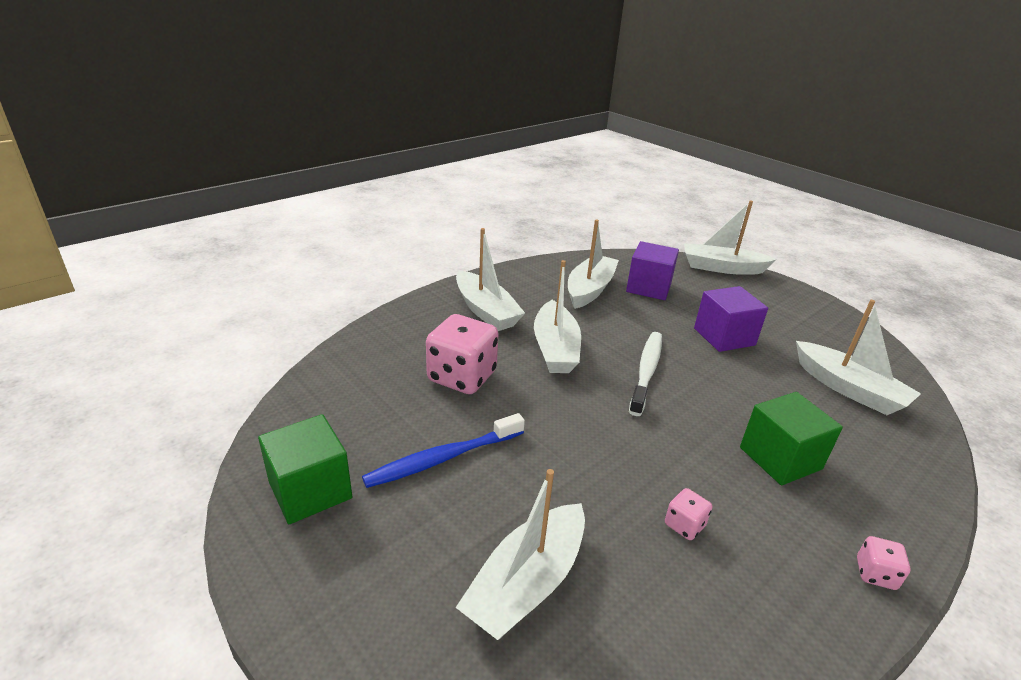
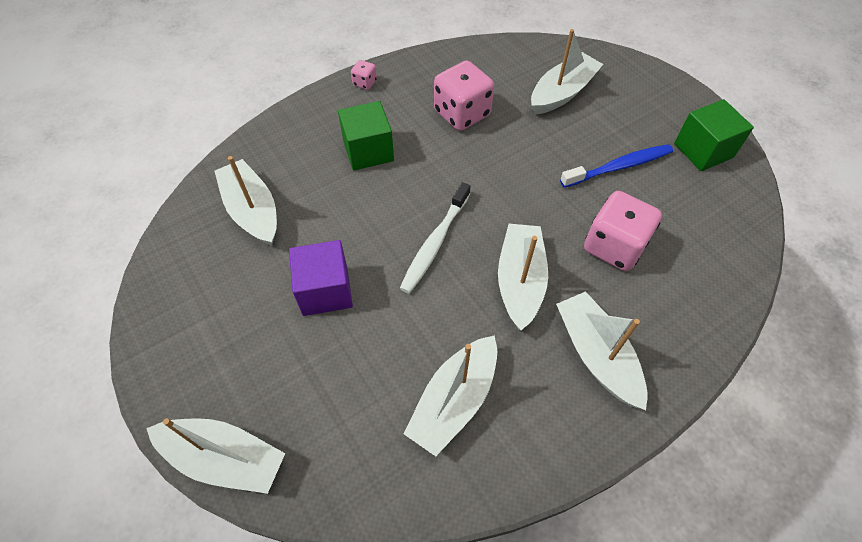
camera: 170 degrees left, 25 degrees up
purple cube [626,241,679,300] -> none
pink dice [665,488,712,540] -> pink dice [434,61,494,131], size x2.17

